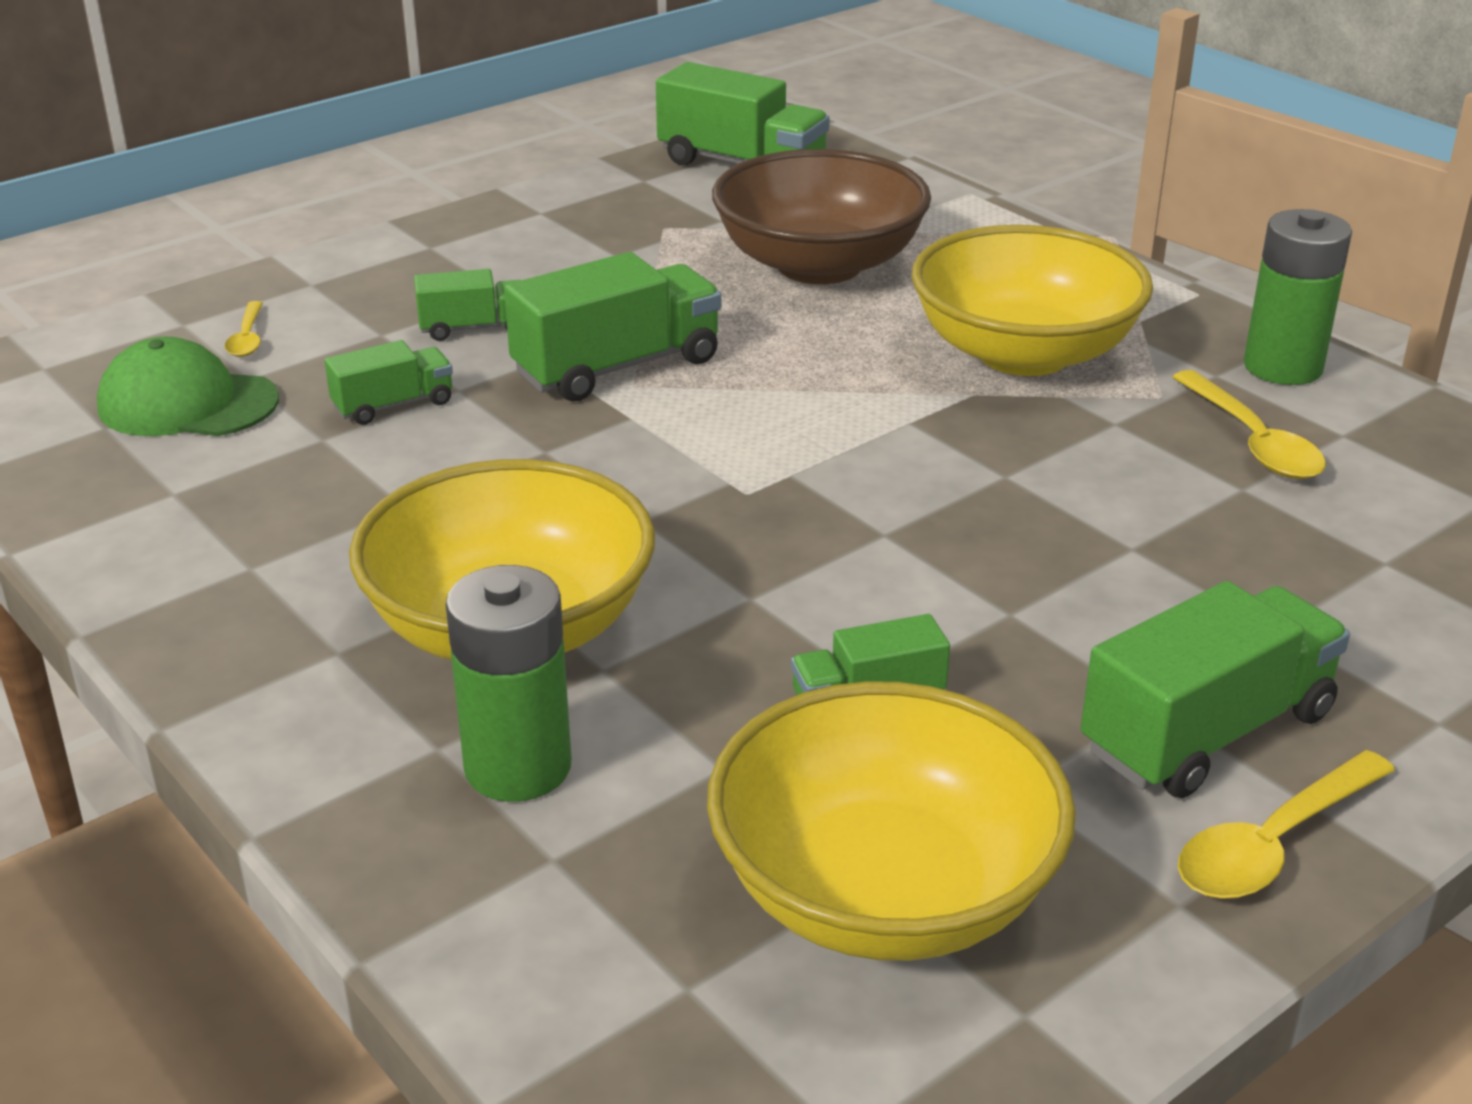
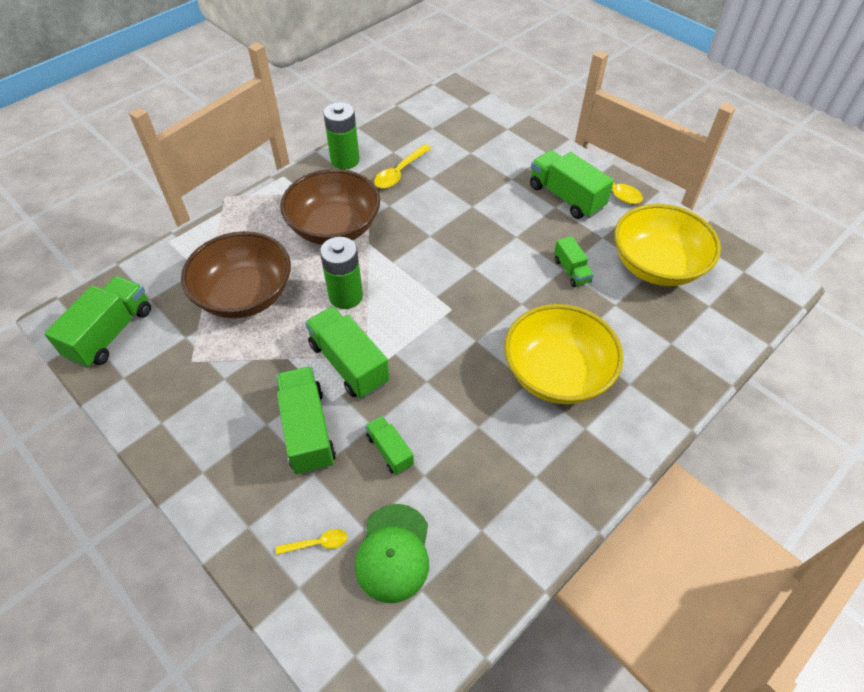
camera: 95 degrees left, 20 degrees up
green truck [414,269,521,341] -> green truck [276,366,336,475], size x1.81
green battery [446,565,572,802] -> green battery moved to [320,237,363,309]
yellow bowl [912,225,1153,376] -> brown bowl [280,169,380,245]
yellow spoon [1172,370,1326,479] -> yellow spoon turned 150 degrees clockwise [374,144,431,189]

